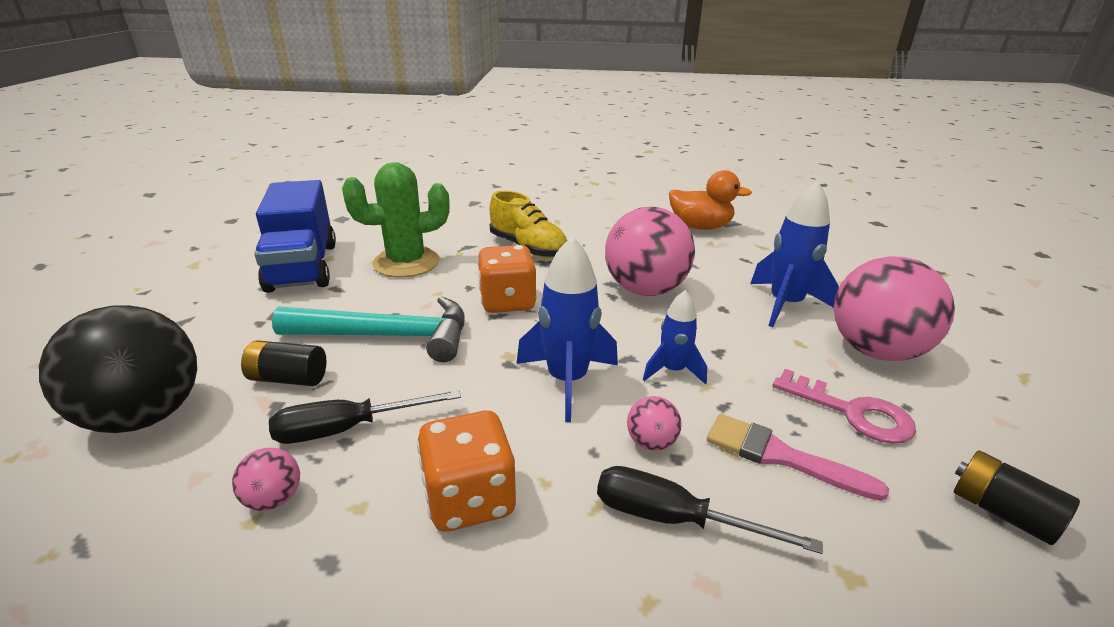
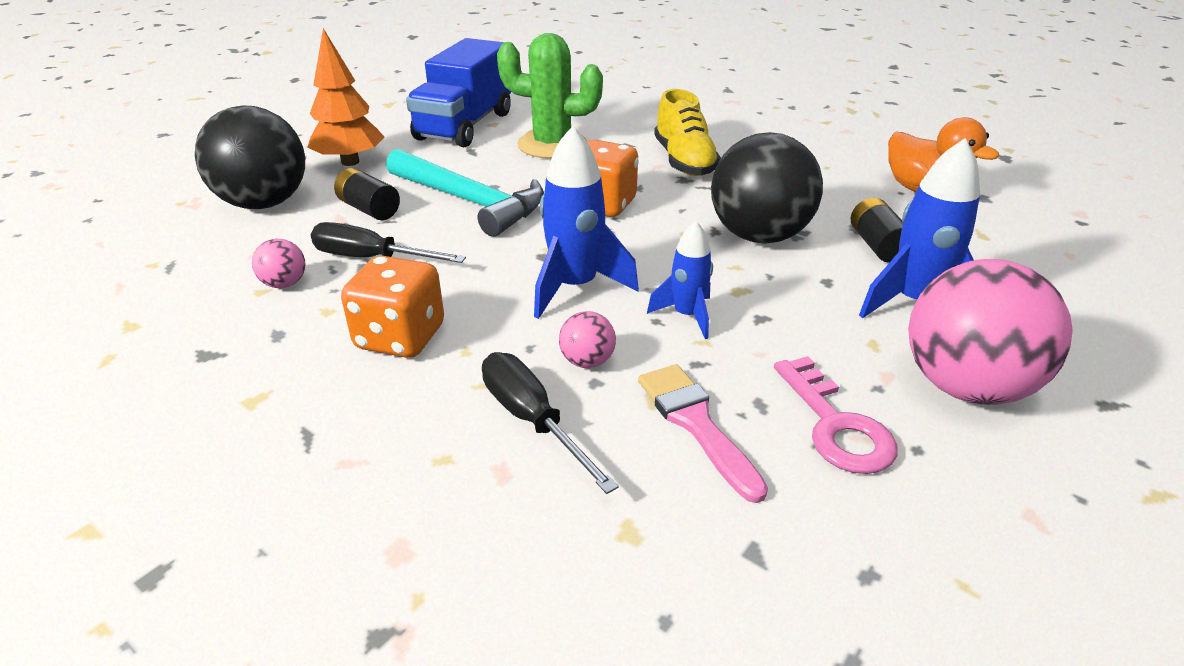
camera: 35 degrees right, 5 degrees up
pink ball [605,207,695,296] -> black ball [711,132,823,244]
black battery [954,450,1080,545] -> black battery moved to [851,198,903,263]
none -> orange tree [307,28,385,166]

